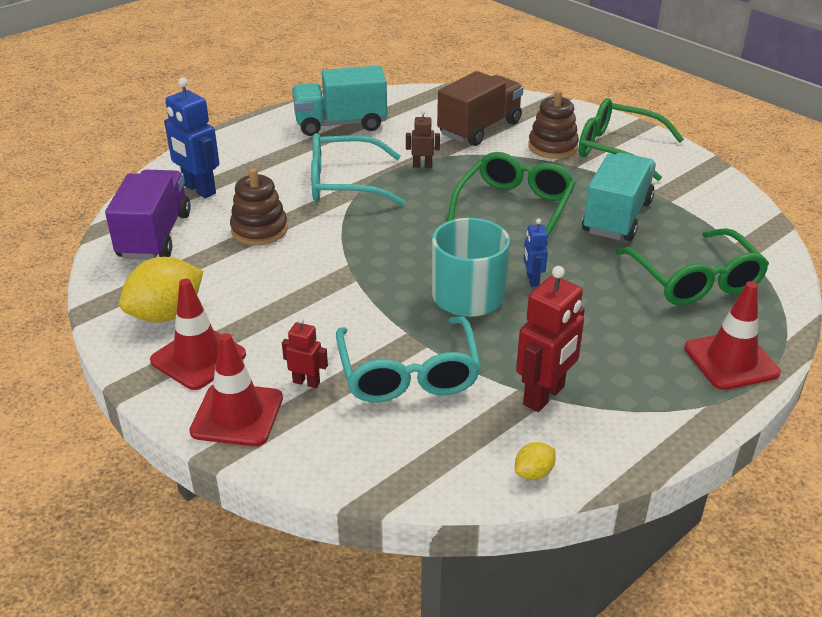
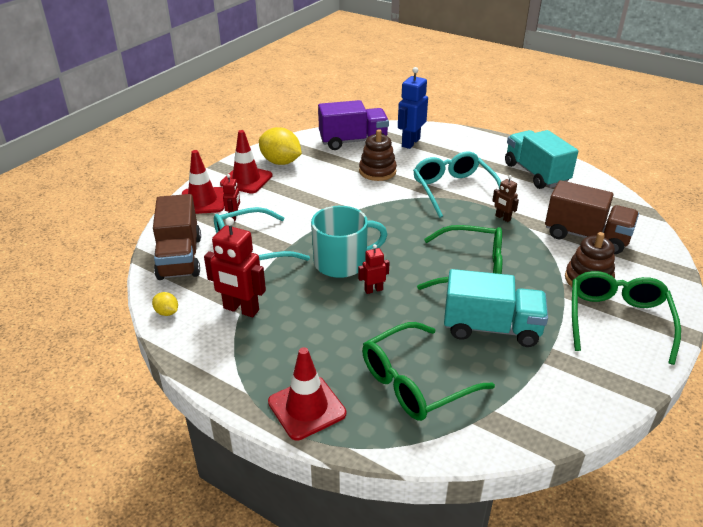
camera: 75 degrees right, 0 degrees up
brown robot [406,110,440,168] -> brown robot turned 150 degrees clockwise [492,175,519,222]
blue robot [523,219,548,287] -> red robot [358,244,389,294]
none -> brown truck [153,194,201,280]

